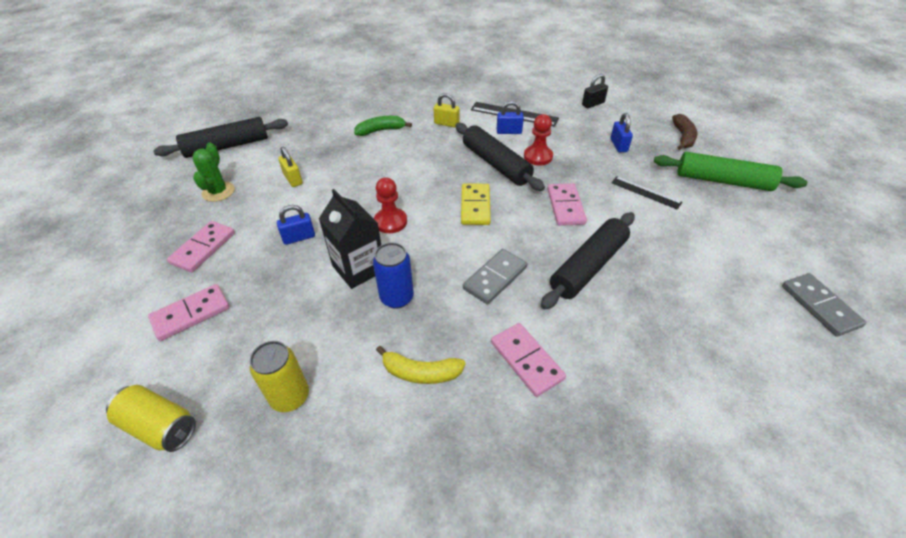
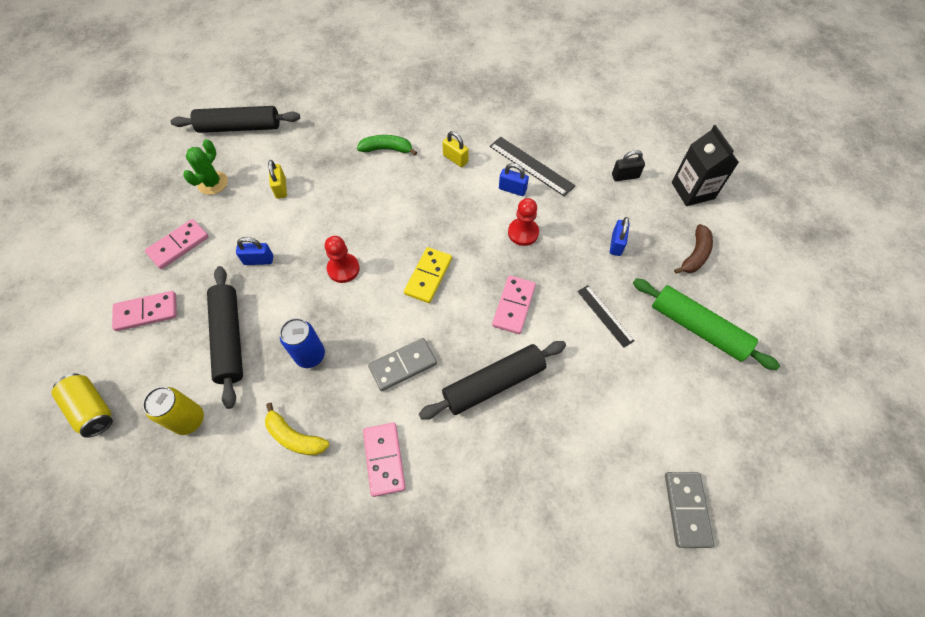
camera: 20 degrees right, 15 degrees up
black carton [319,189,381,289] -> black carton moved to [672,125,739,206]
black rolling pin [455,123,545,191] -> black rolling pin moved to [207,266,243,409]

